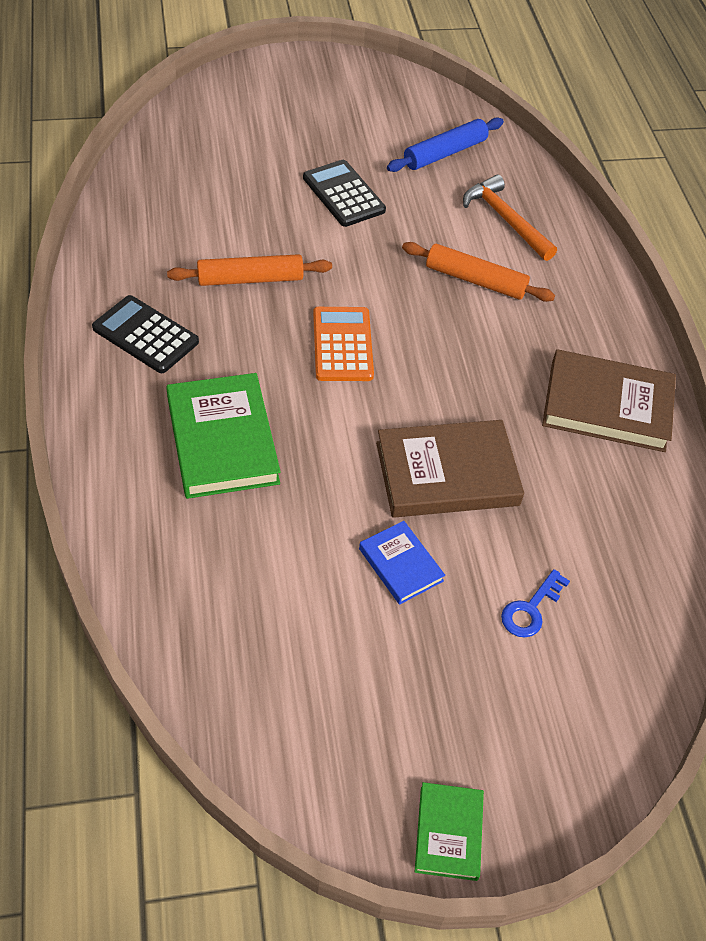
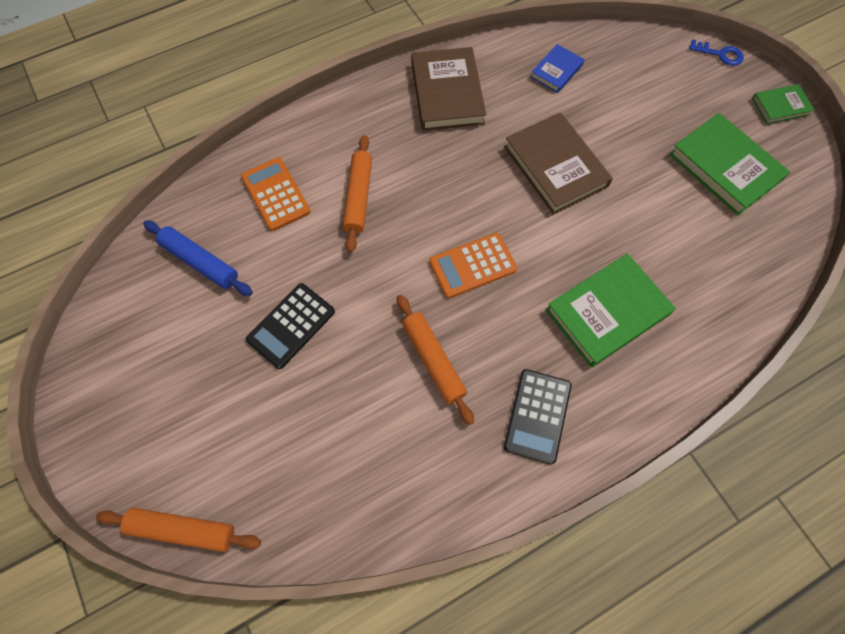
camera: 105 degrees left, 15 degrees up
blue book [359,521,445,605] -> blue book moved to [531,44,585,93]
orange hammer [463,174,557,261] -> orange calculator [241,157,311,231]
blue key [501,569,570,638] -> blue key moved to [689,39,744,66]
none -> orange rolling pin [96,508,261,552]
none -> green book [669,113,790,216]

